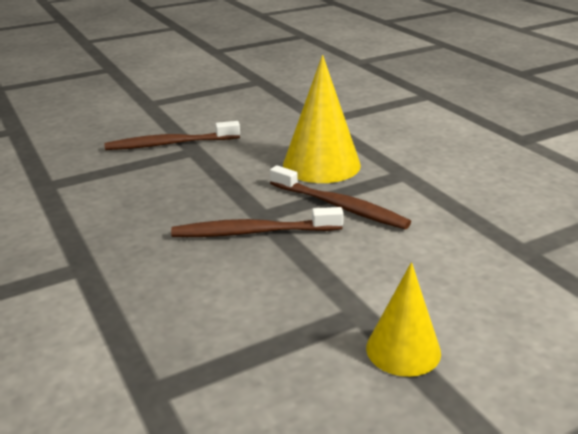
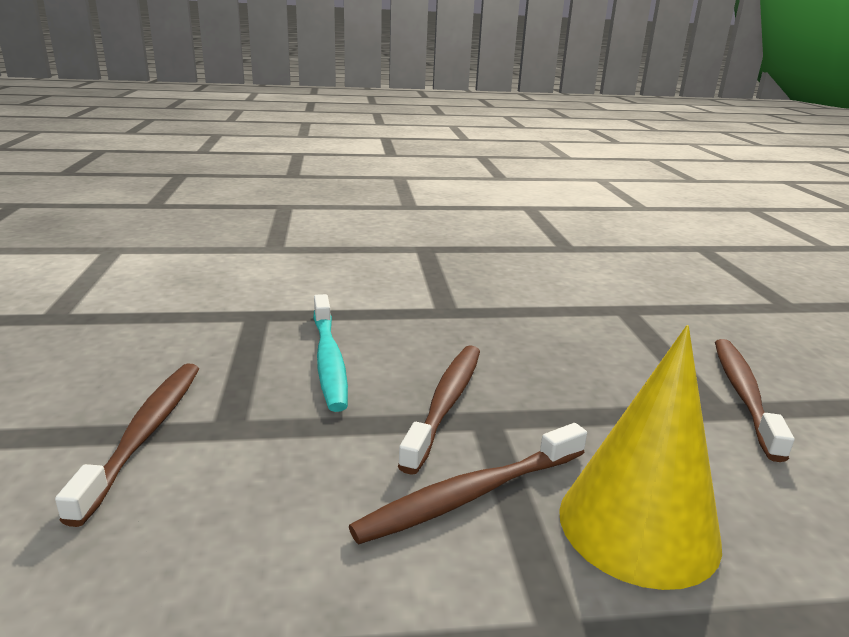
camera: 110 degrees right, 5 degrees down
yellow cone [366,262,441,377] -> brown toothbrush [55,363,199,527]
none -> turquoise toothbrush [313,294,348,412]

